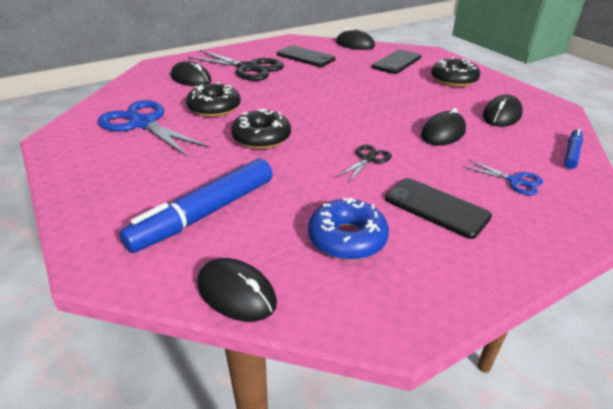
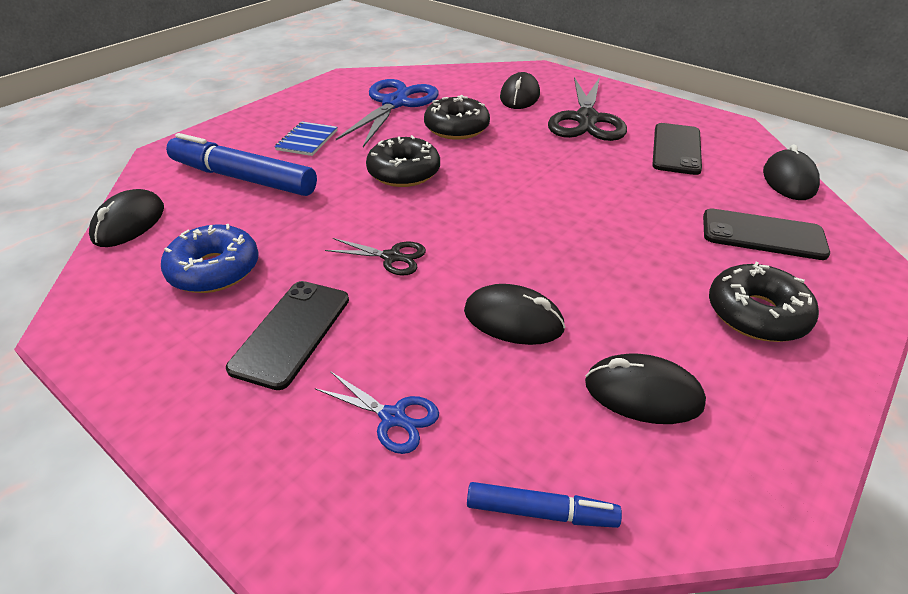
camera: 70 degrees right, 5 degrees up
blue scissors [463,160,543,195] -> blue scissors turned 75 degrees counterclockwise [315,371,439,454]
none -> blue notebook [274,122,337,156]

